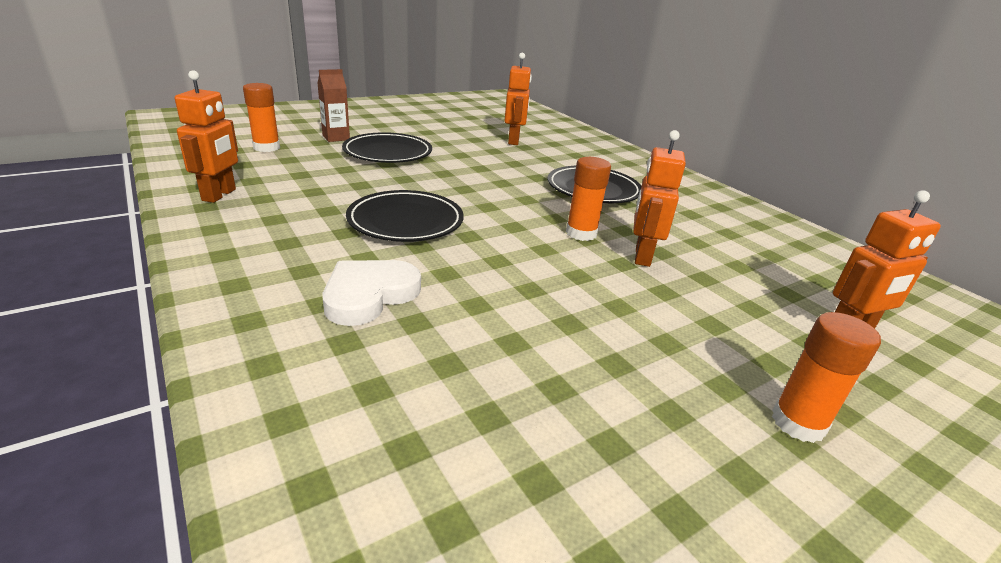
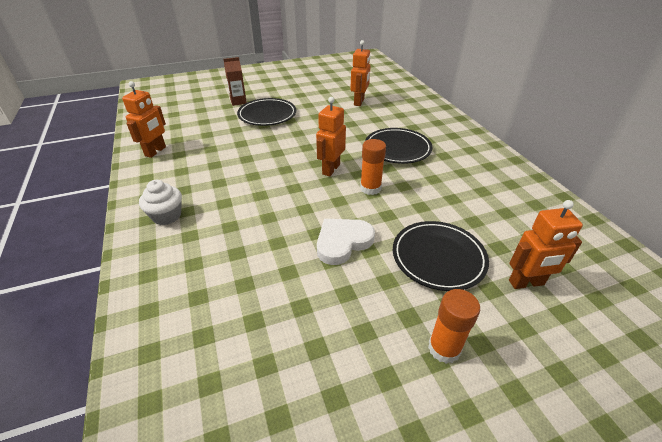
camera: 15 degrees right, 10 degrees up
orange glue stick [243,83,280,152] -> none
white heart [323,260,421,326] -> white heart moved to [317,219,375,265]
black plate [346,190,464,242] -> black plate moved to [393,221,489,291]
orange robot [633,130,686,267] -> orange robot moved to [316,97,346,177]
none -> white cupcake [139,180,182,225]

